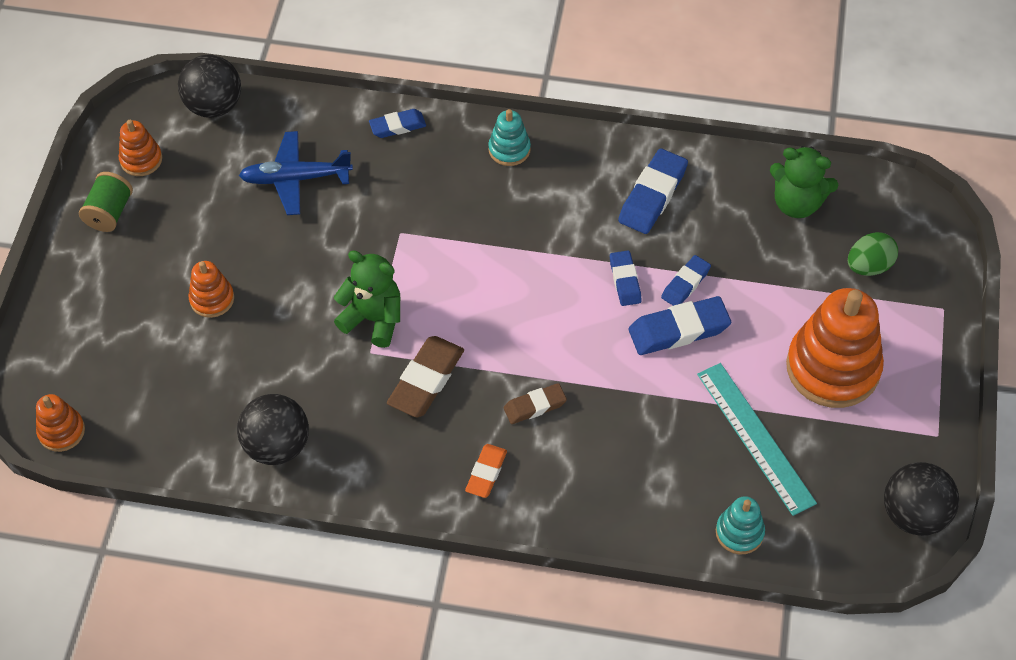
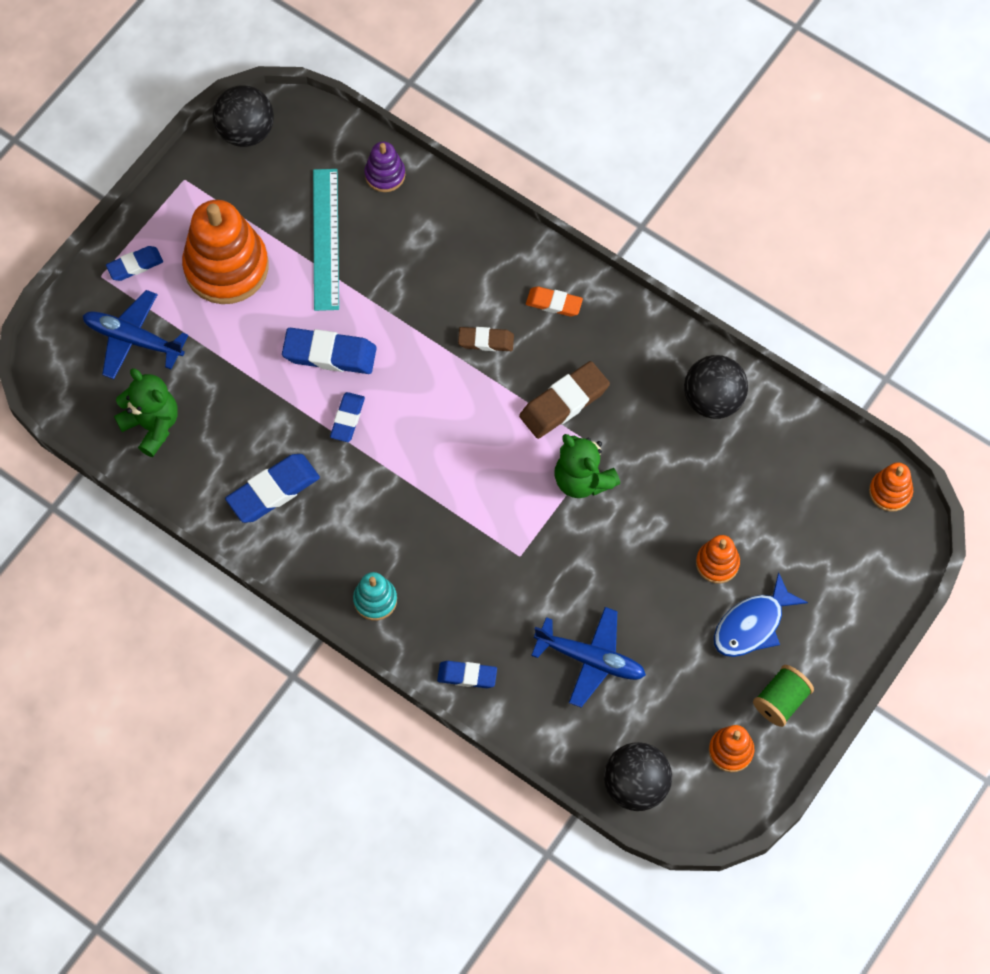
camera: 155 degrees left, 10 degrees up
orange eraser [465,444,507,498] -> orange eraser turned 60 degrees clockwise [526,286,583,316]
blue eraser [661,255,711,306] -> blue eraser moved to [106,246,163,281]
turquoise stacking toy [716,496,765,554] -> purple stacking toy [364,142,405,192]
green egg [848,232,898,276] -> blue plane [83,290,188,379]
none -> blue fish [714,572,808,657]

